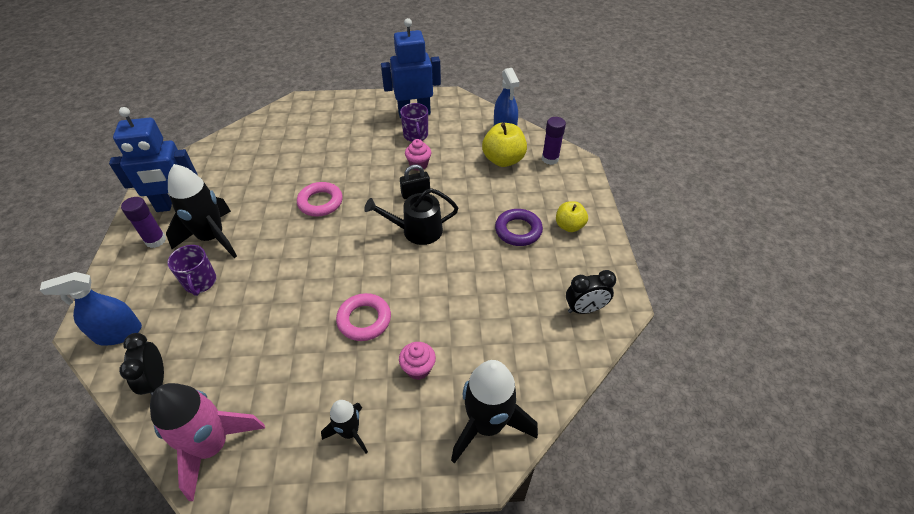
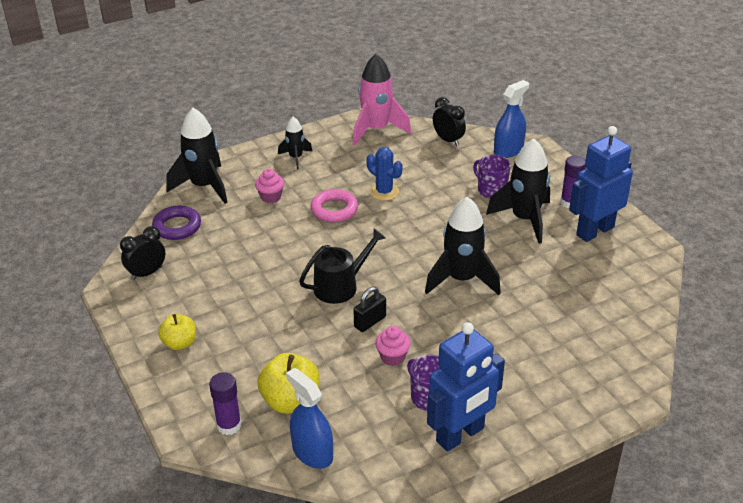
camera: 155 degrees right, 10 degrees down
pink ring [297,182,343,216] -> black rocket [425,197,501,295]
purple ring [495,209,543,246] -> purple ring moved to [152,206,201,240]
none -> blue cactus [367,147,403,201]

